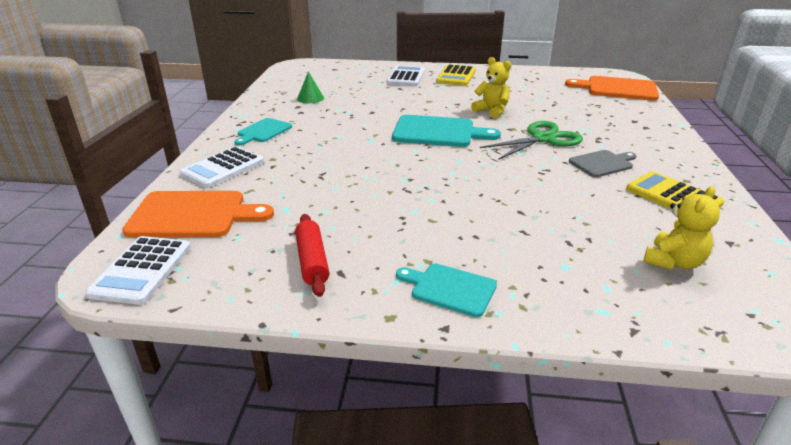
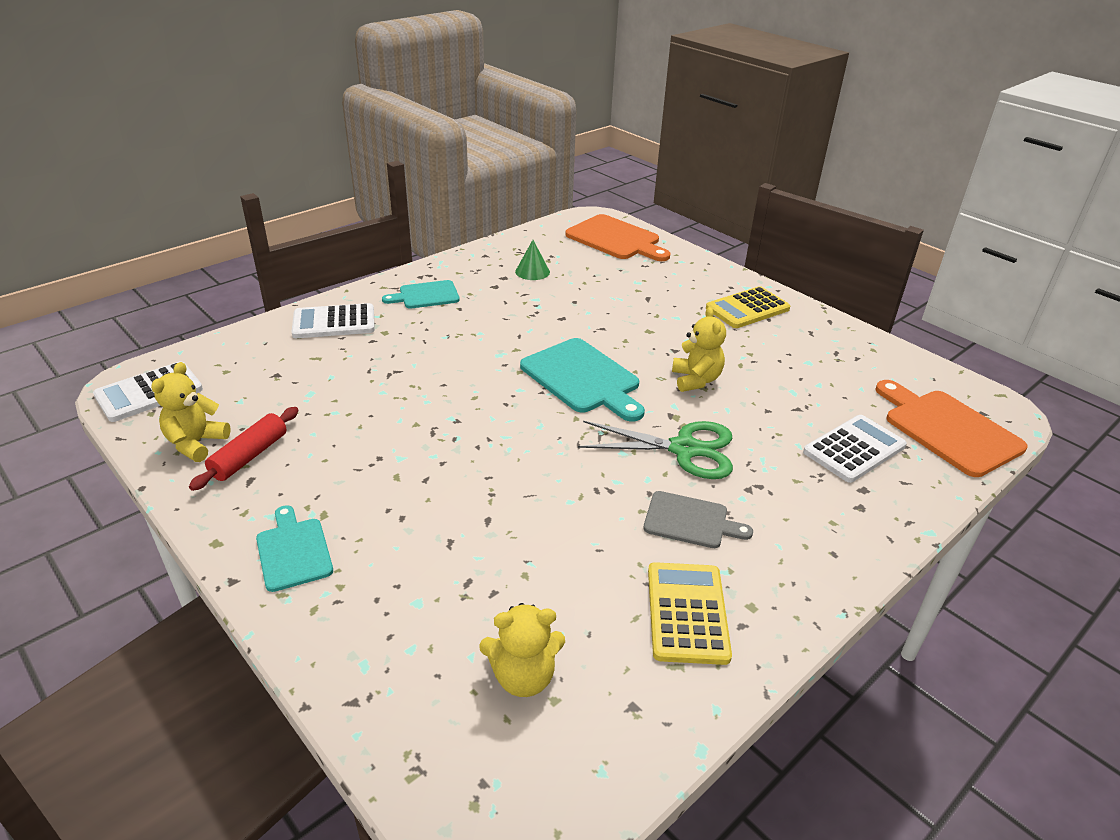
camera: 40 degrees right, 5 degrees up
orange cutting board [122,191,274,237] -> orange cutting board moved to [565,214,670,261]
white calculator [387,65,425,86] -> white calculator moved to [803,415,907,483]
none -> yellow teddy bear [151,362,231,462]

